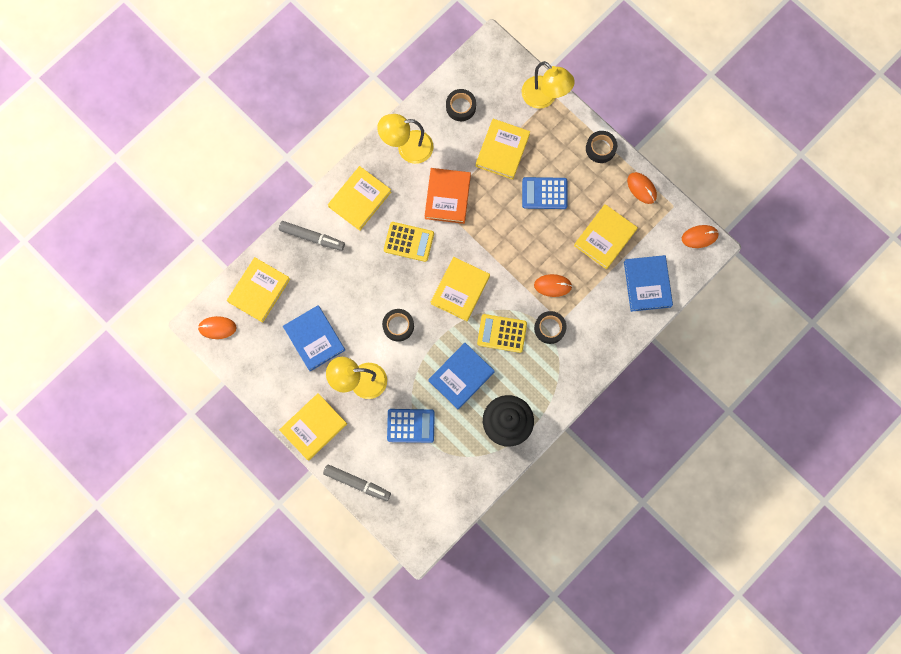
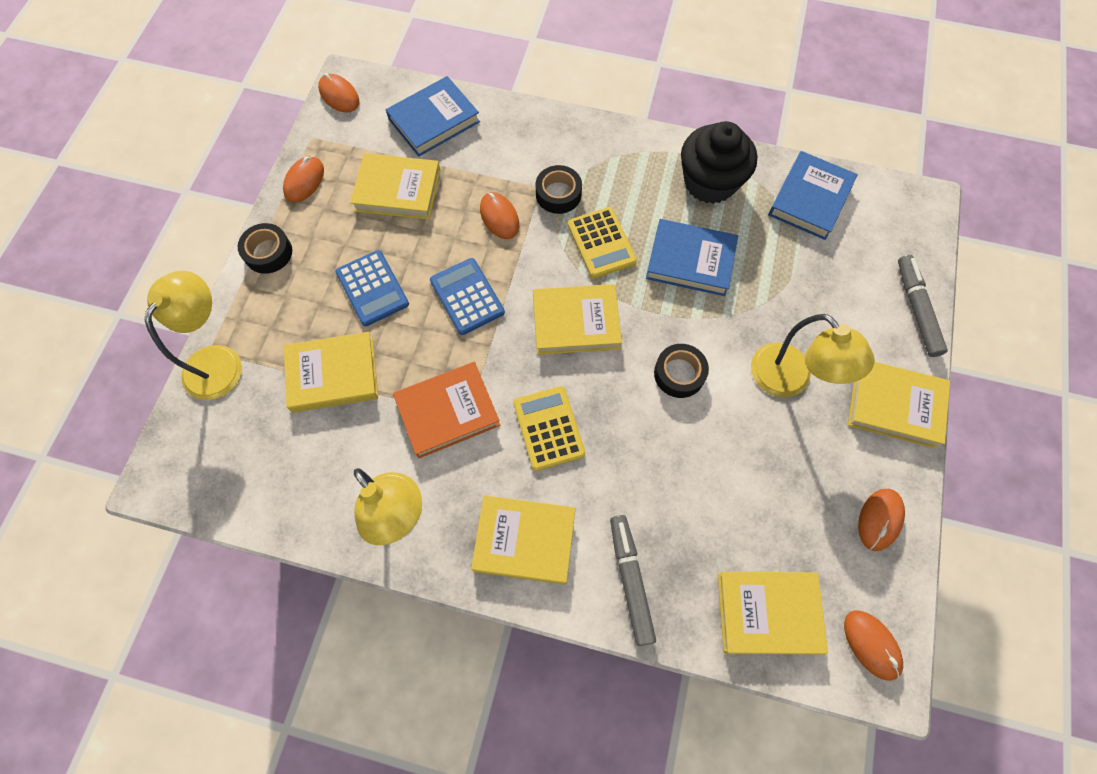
camera: 120 degrees left, 10 degrees down
blue book [283,305,345,371] -> blue book moved to [768,151,858,240]
blue calculator [387,409,435,443] -> blue calculator moved to [430,258,505,335]
black tape [446,89,476,121] -> none
none -> orange mouse [858,489,905,551]

